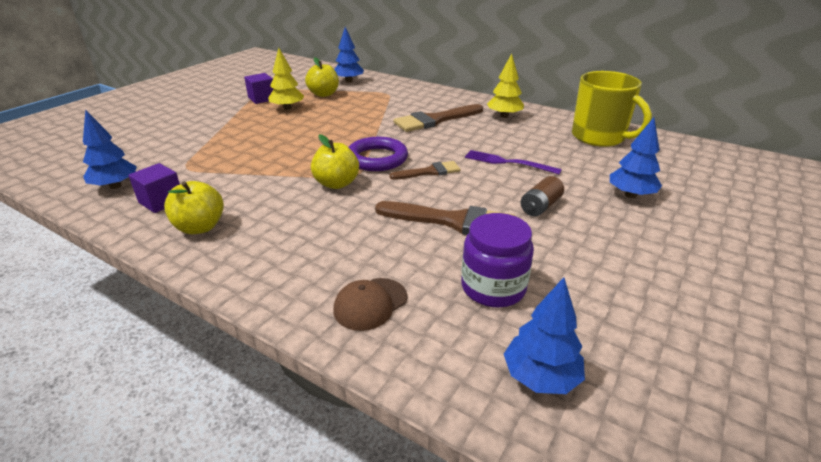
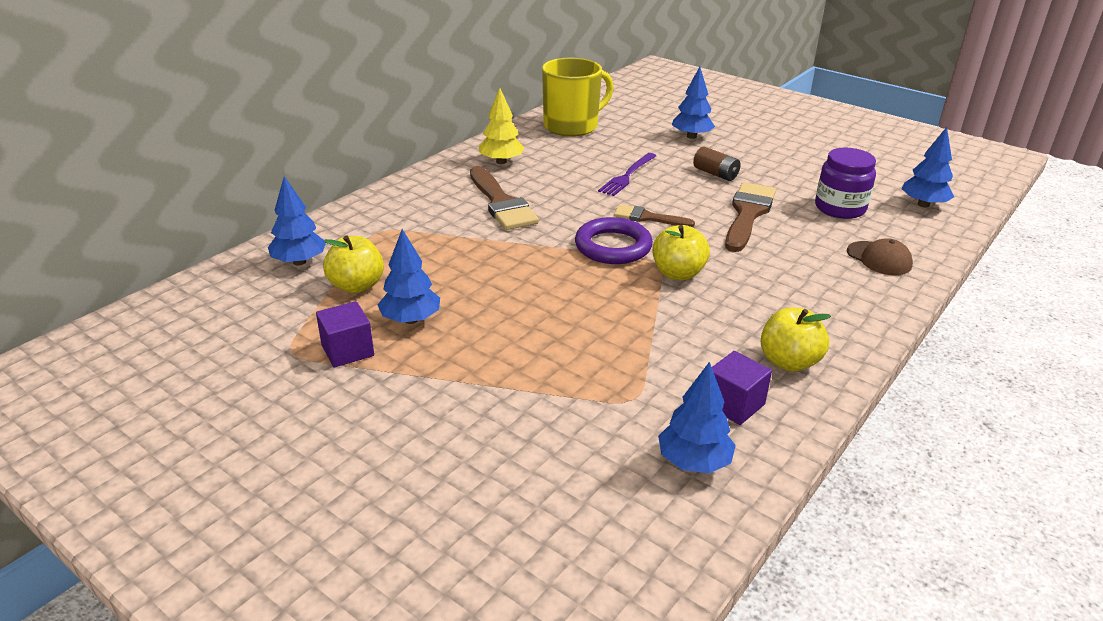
camera: 85 degrees left, 0 degrees up
yellow tree [268,48,304,110] -> blue tree [377,229,440,324]
brown brush [389,161,461,180] -> brown brush turned 60 degrees counterclockwise [614,204,695,227]

